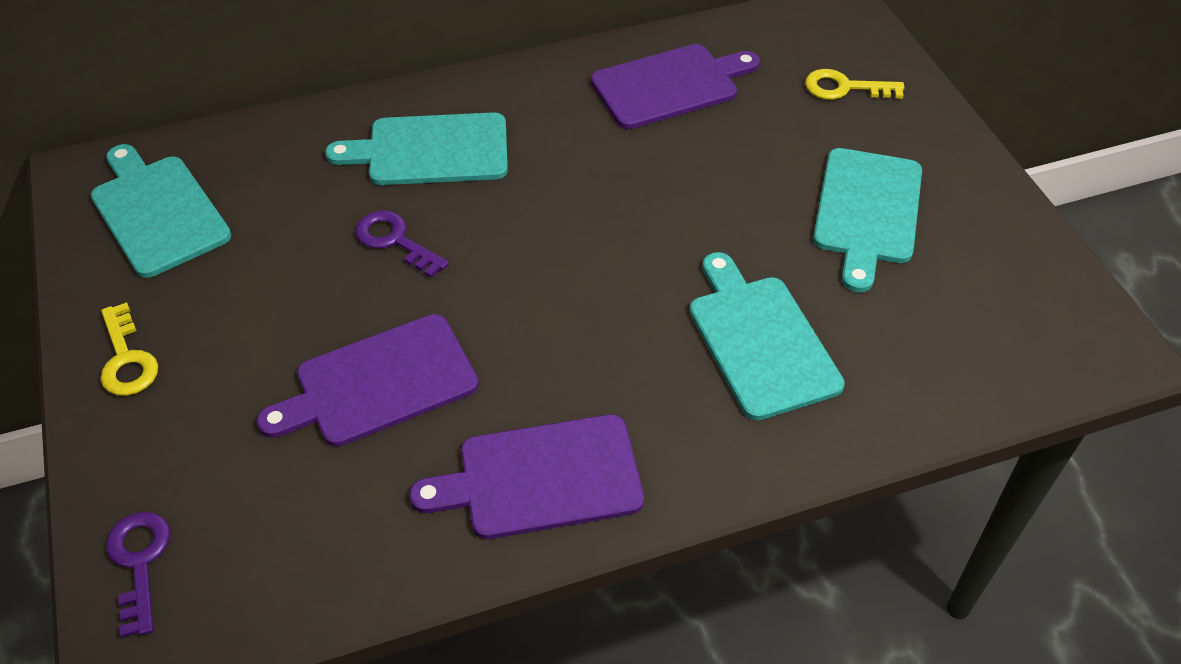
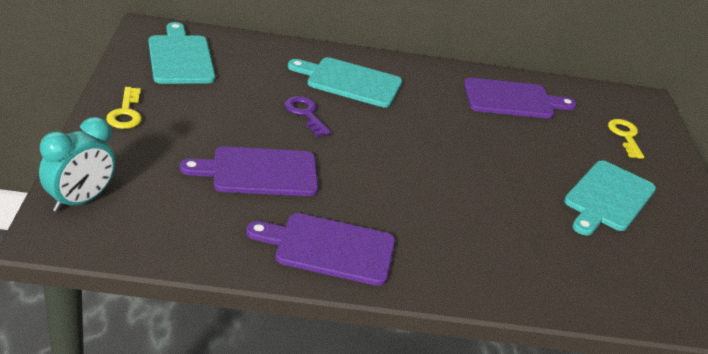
camera: 15 degrees right, 15 degrees down
purple key [106,512,170,638] -> turquoise clock [39,117,116,212]
turquoise cutting board [689,252,845,420] -> none
yellow key [805,69,905,100] -> yellow key turned 60 degrees clockwise [608,119,644,159]

